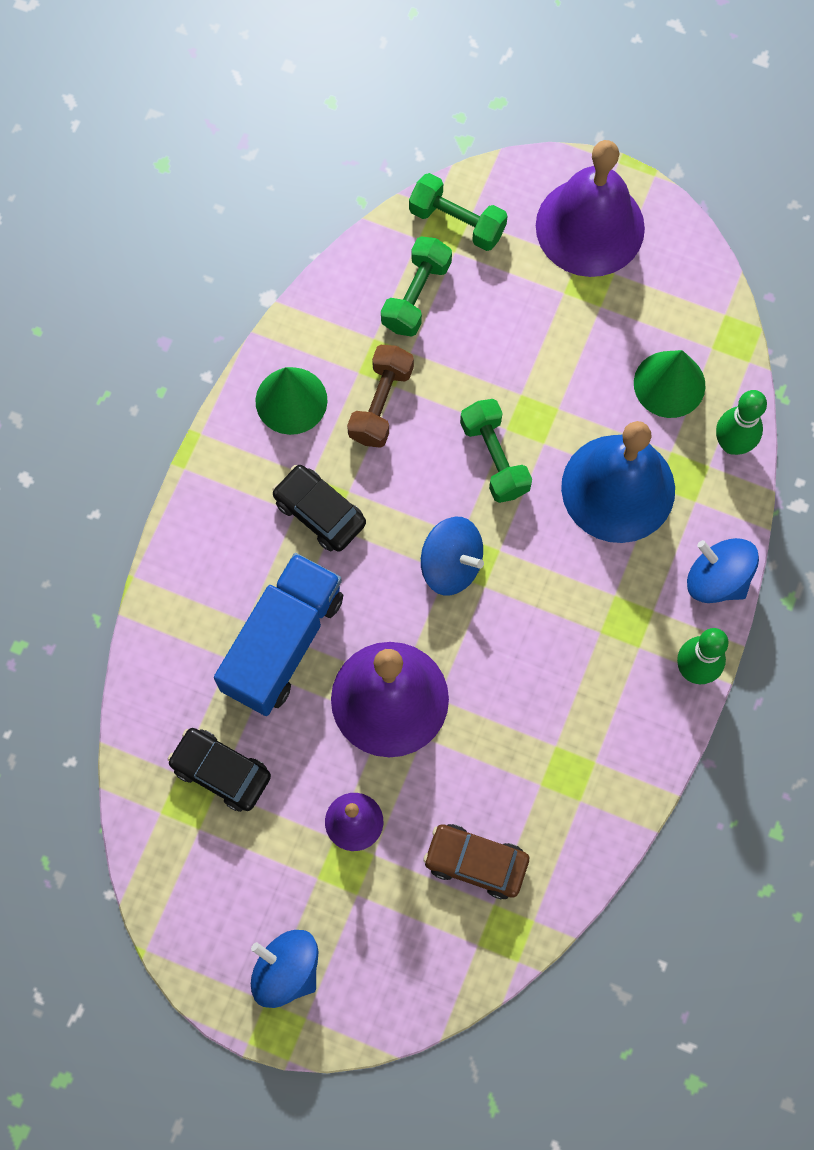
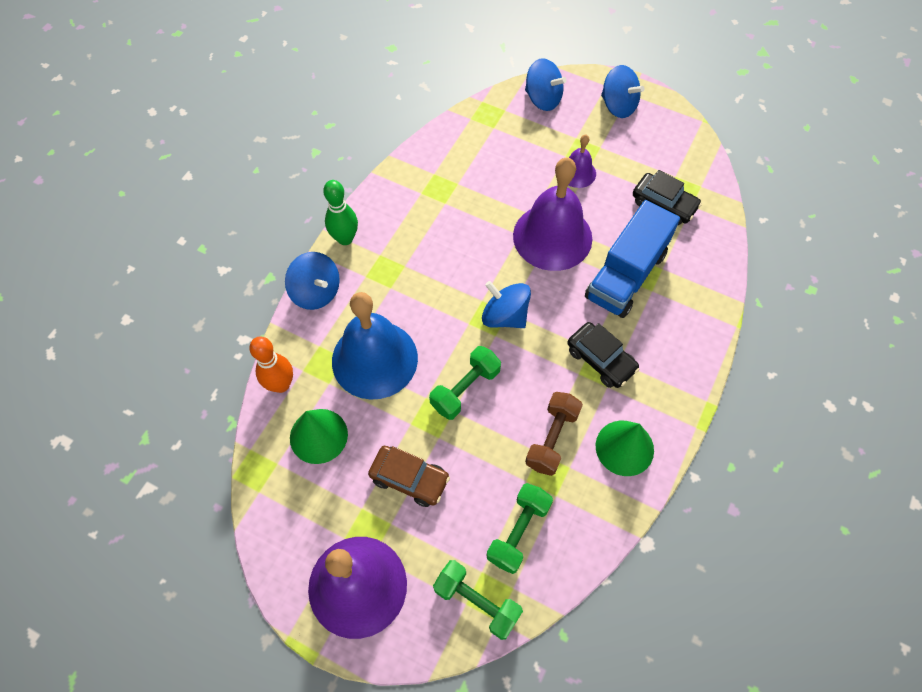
camera: 175 degrees left, 10 degrees down
brown car [423,824,529,899] -> brown car moved to [368,446,450,507]
green dumbbell [460,399,532,503] -> green dumbbell turned 60 degrees clockwise [429,346,501,420]
green bowling pin [716,390,767,455] -> orange bowling pin [249,337,293,393]
none -> blue spinning top [525,58,567,111]

